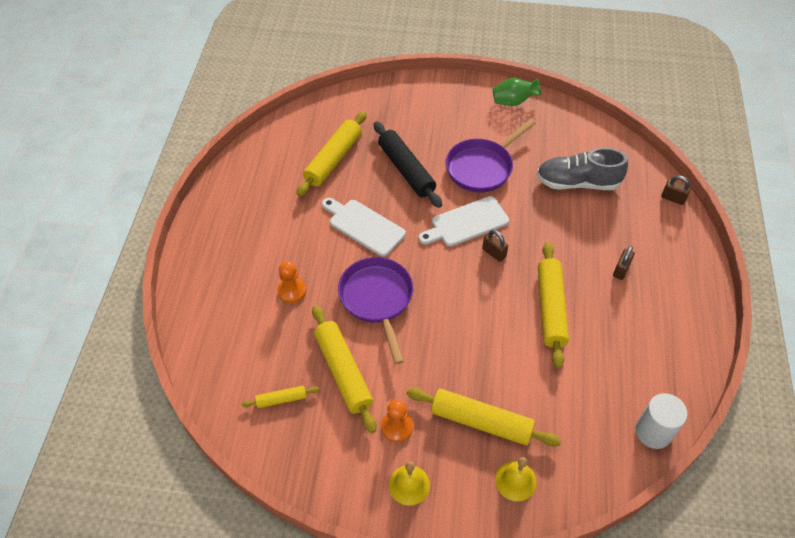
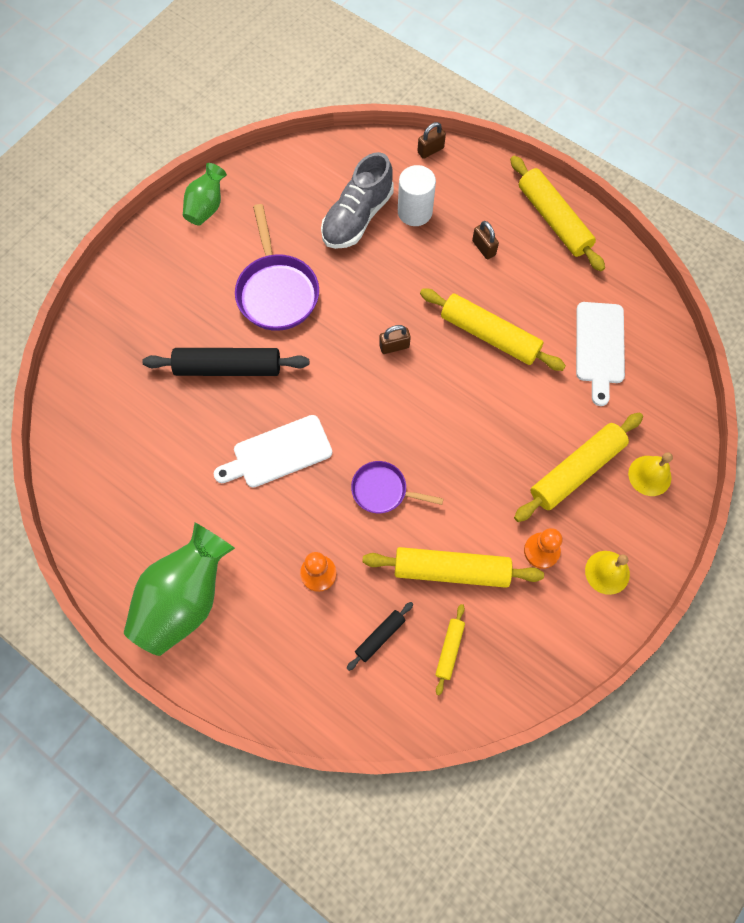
camera: 60 degrees left, 15 degrees up
yellow rolling pin [297,111,367,197] -> yellow rolling pin moved to [510,156,605,271]
purple pan [338,257,413,364] -> purple pan [351,461,443,513], size x0.60
white cutting board [419,196,509,246] -> white cutting board moved to [576,302,625,406]
white cylinder [636,393,688,449] -> white cylinder moved to [398,165,436,226]
none -> green vase [124,523,235,656]
none -> black rolling pin [347,602,413,671]

